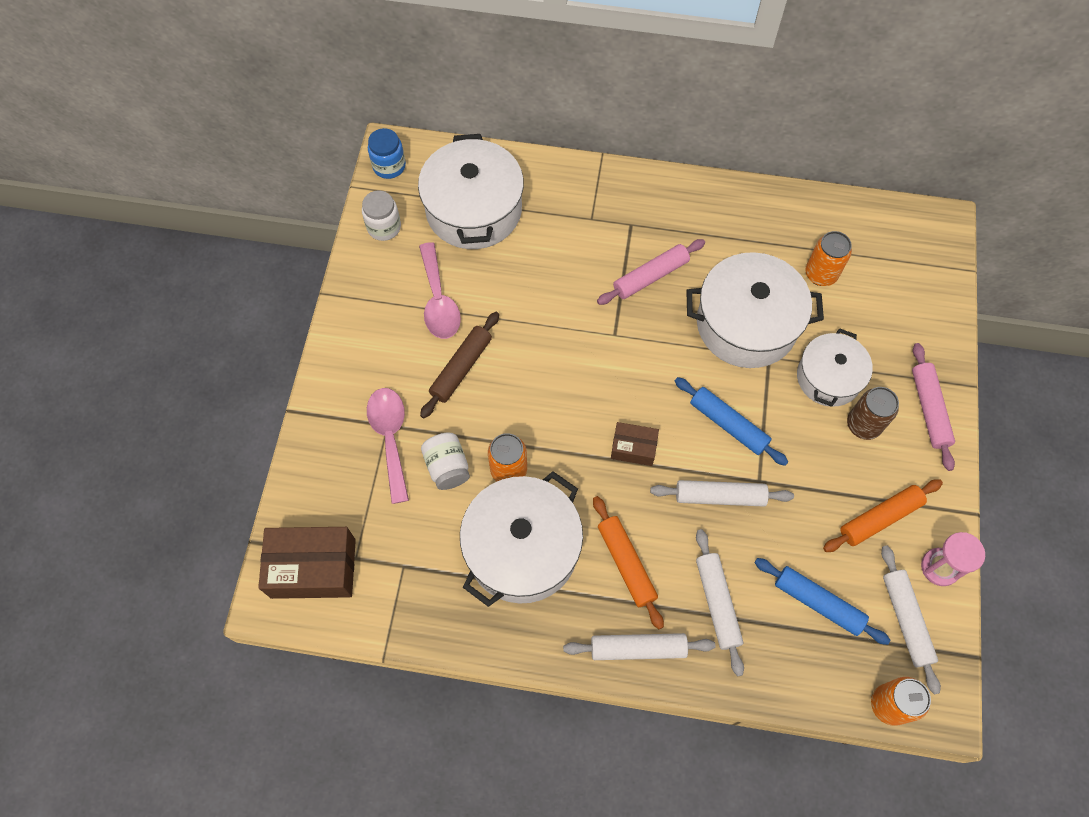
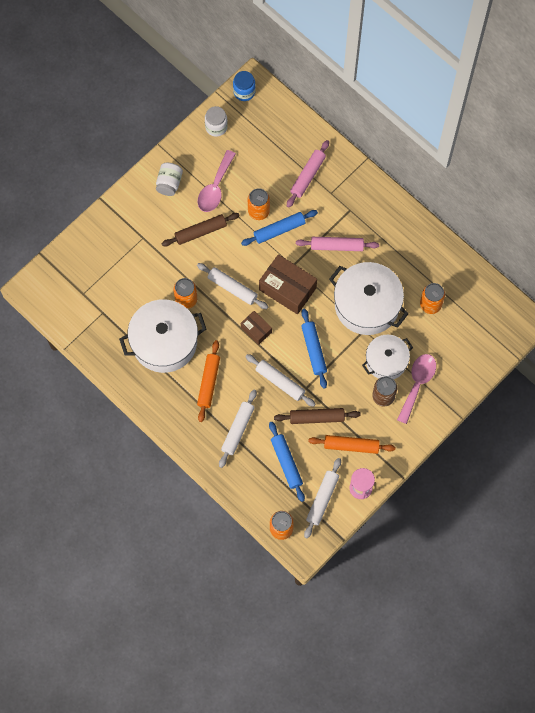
camera: 35 degrees right, 5 degrees up
brown box [258,527,356,599] -> brown box moved to [259,254,317,314]
pink spoon [367,388,409,504] -> pink spoon moved to [397,354,436,424]
white pot [418,134,524,249] -> none
white jar [421,433,470,490] -> white jar moved to [156,163,183,196]
white rolling pin [563,633,715,660] -> white rolling pin moved to [197,263,268,309]
pink rolling pin [912,343,955,471] -> pink rolling pin moved to [287,140,329,208]
none -> blue rolling pin [241,210,318,246]
none -> orange can [248,188,270,220]
none -> brown rolling pin [274,408,361,424]

